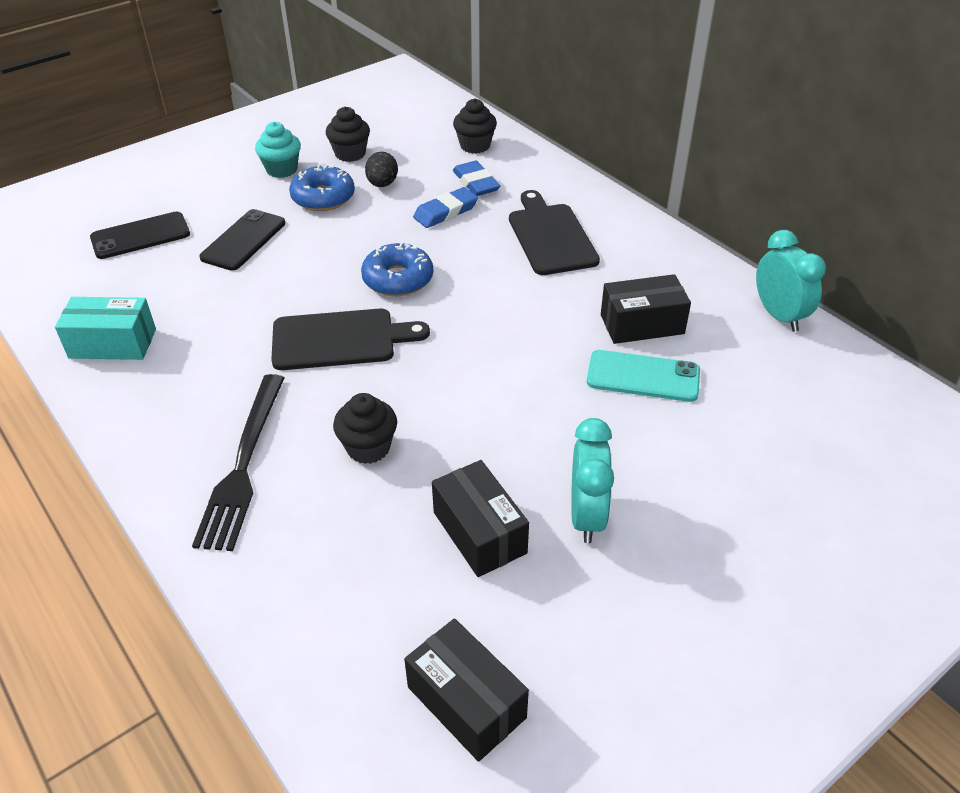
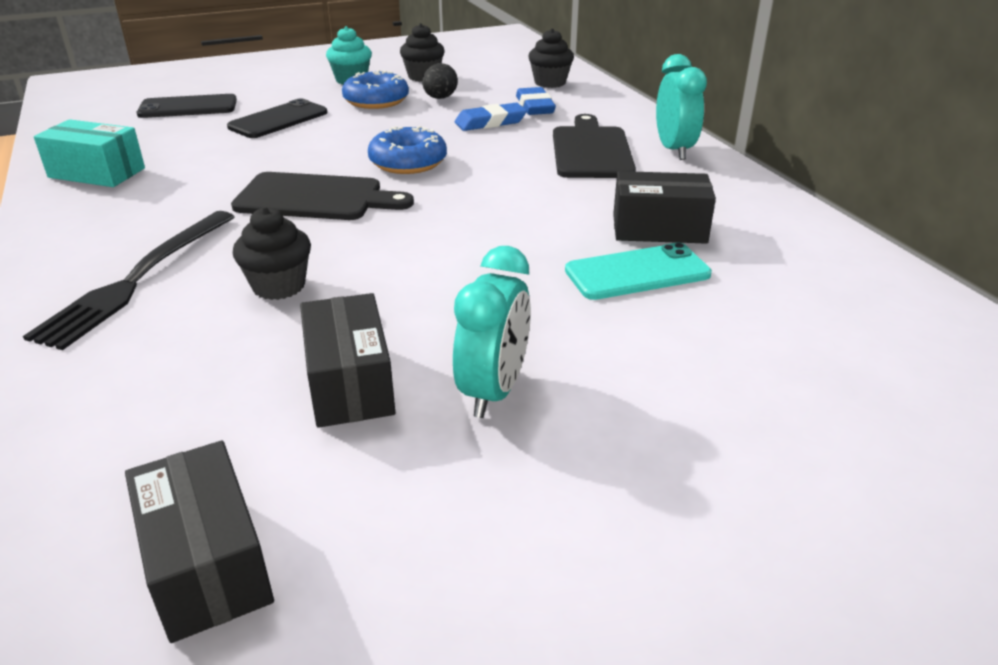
camera: 15 degrees right, 10 degrees down
turquoise phone [587,350,700,402] -> turquoise phone turned 45 degrees counterclockwise [565,243,712,300]
turquoise clock [756,230,826,332] -> turquoise clock moved to [656,54,707,160]

